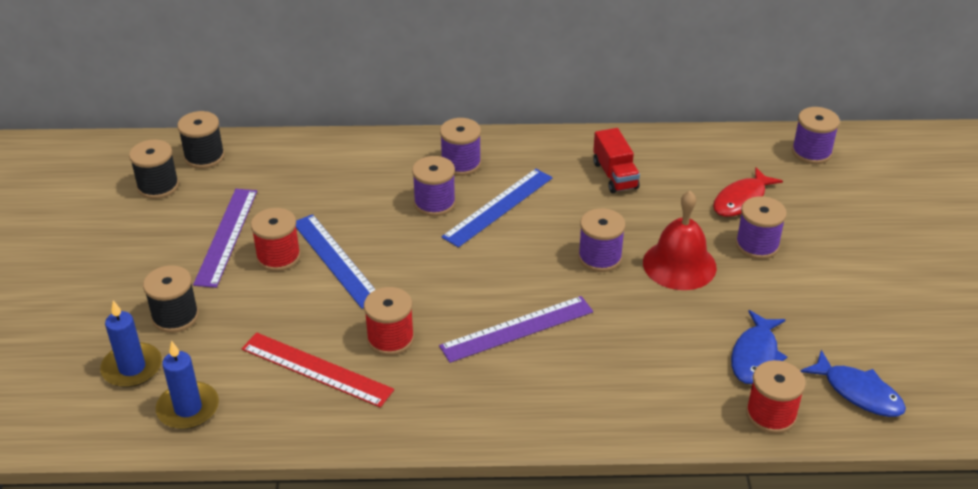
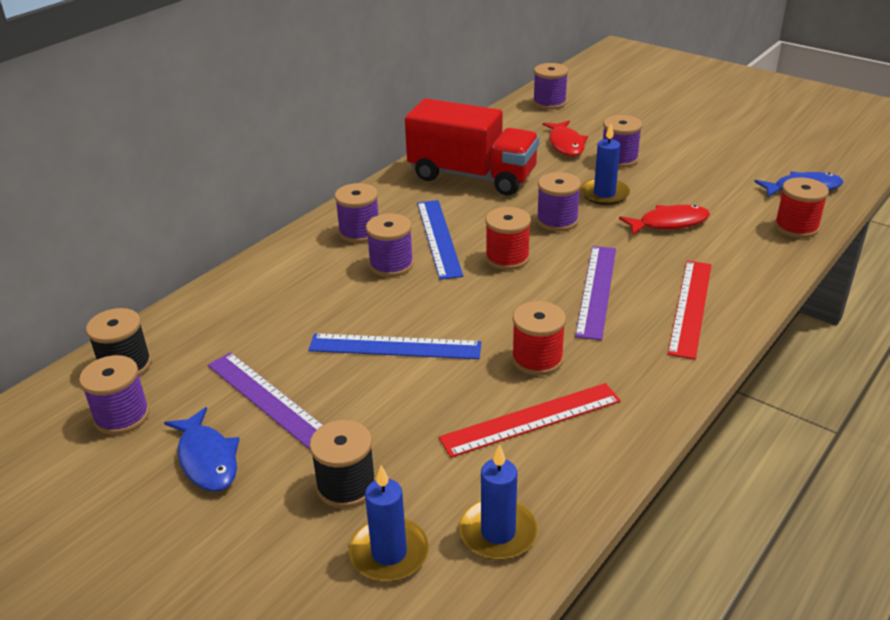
camera: 50 degrees left, 5 degrees down
black spool [129,140,179,199] -> purple spool [79,355,150,435]
red spool [251,208,301,271] -> red spool moved to [485,207,531,270]
red truck [593,128,640,193] -> red truck [405,98,539,195], size x2.00
red bell [643,191,717,290] -> blue candle [580,123,630,205]
blue fish [731,310,787,384] -> blue fish moved to [164,407,240,492]
none -> red fish [619,205,710,236]
none -> red ruler [668,261,711,360]

